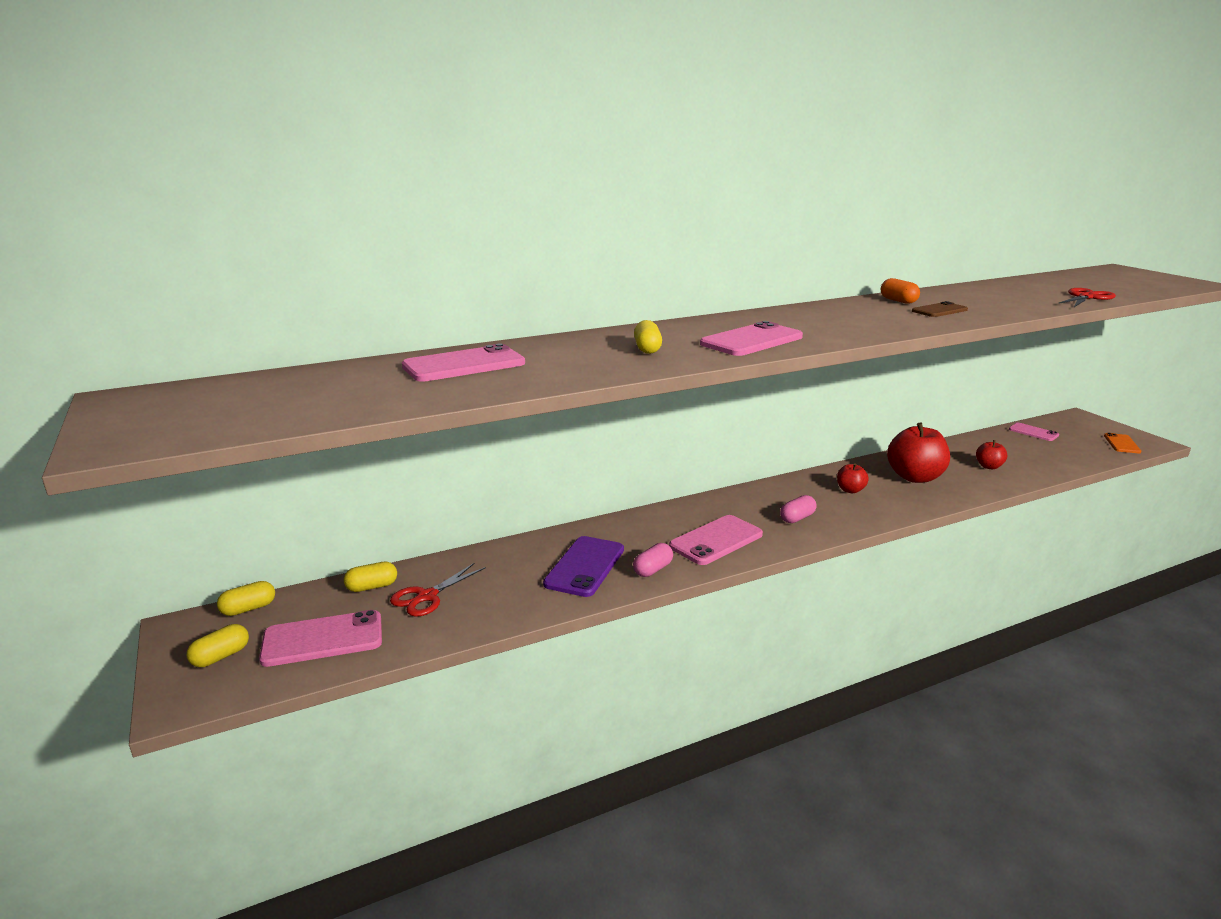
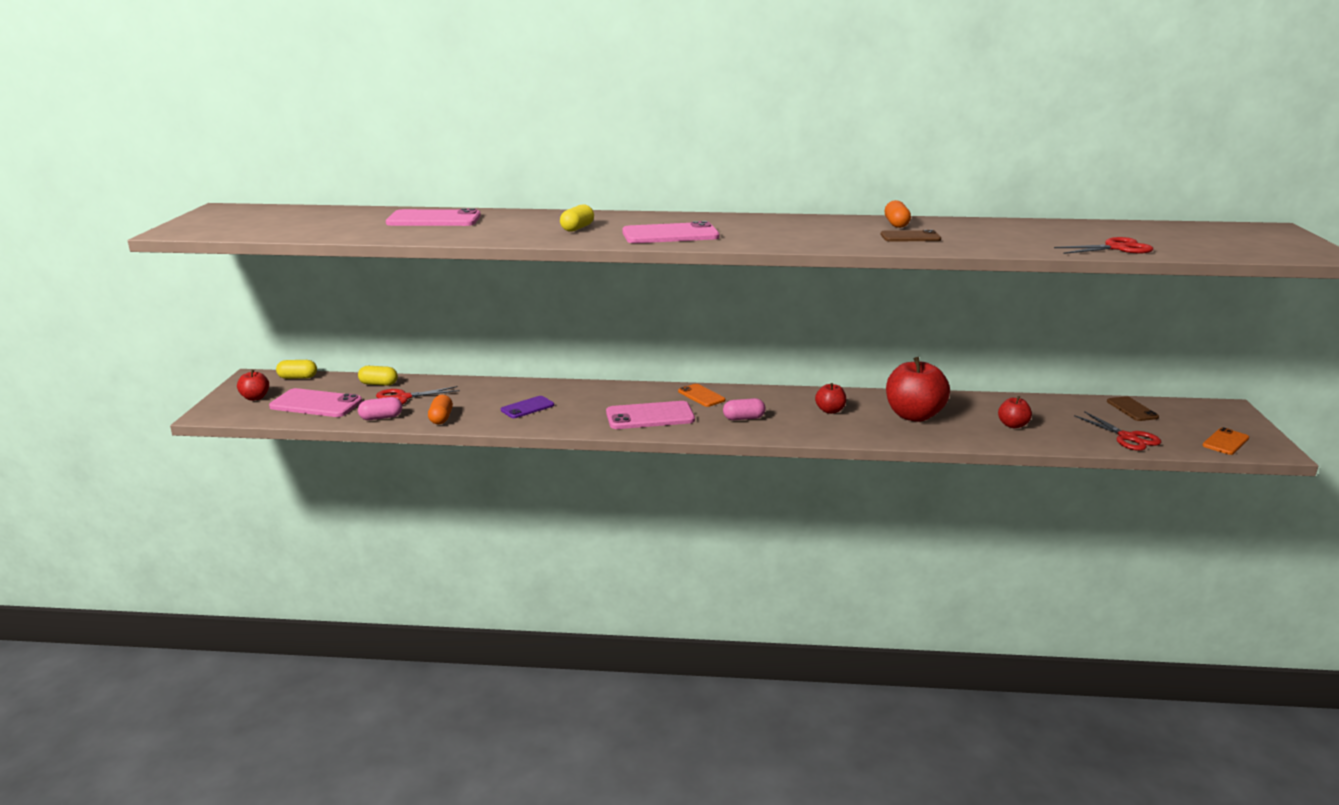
camera: 30 degrees right, 0 degrees up
yellow capsule [187,624,249,667] -> red apple [237,370,269,401]
purple phone [543,536,624,597] -> purple phone [501,396,554,418], size x0.60
pink capsule [633,543,673,577] -> pink capsule moved to [358,397,402,420]
pink phone [1009,423,1059,441] -> brown phone [1107,396,1159,421]
none -> orange capsule [428,395,453,424]
none -> orange phone [678,384,725,407]
none -> red scissors [1074,411,1161,451]

